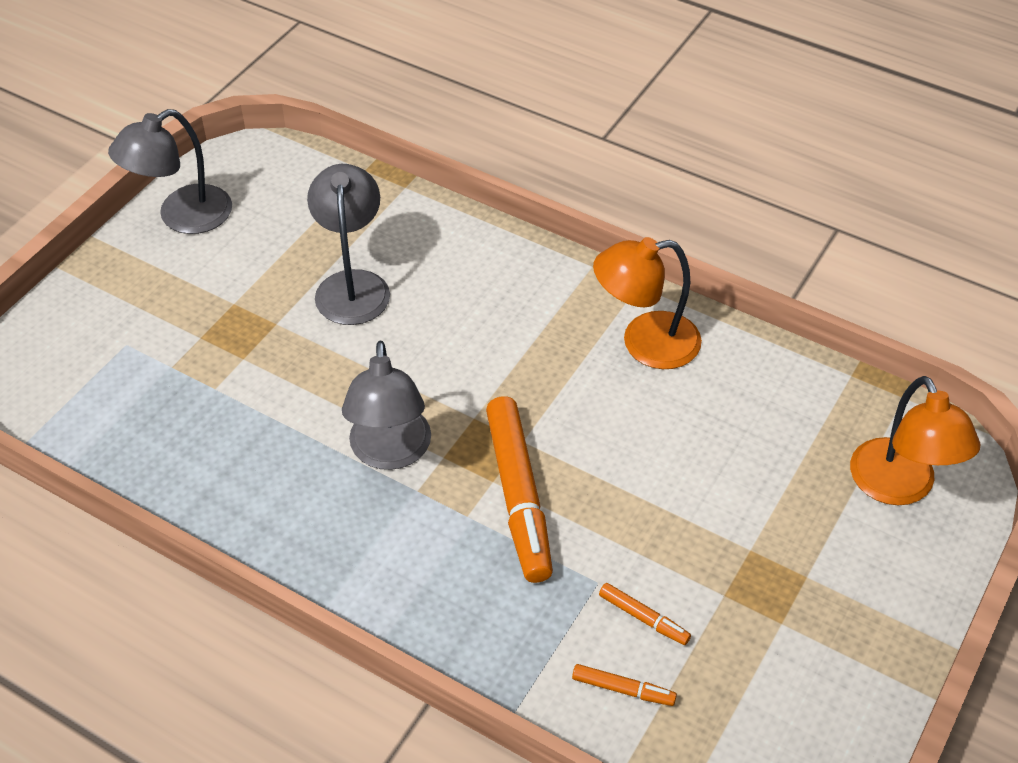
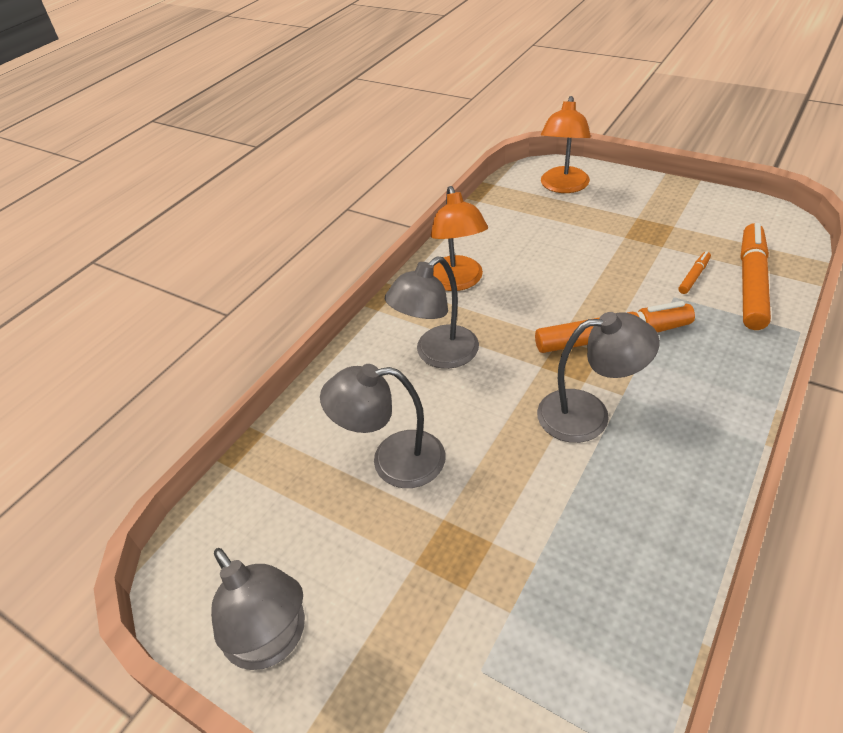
camera: 85 degrees left, 5 degrees down
orange marker [572,664,677,706] -> orange marker [741,223,771,330], size x2.23
orange lamp [850,376,981,505] -> orange lamp turned 120 degrees clockwise [541,96,591,193]
none -> grey lamp [385,256,479,369]

